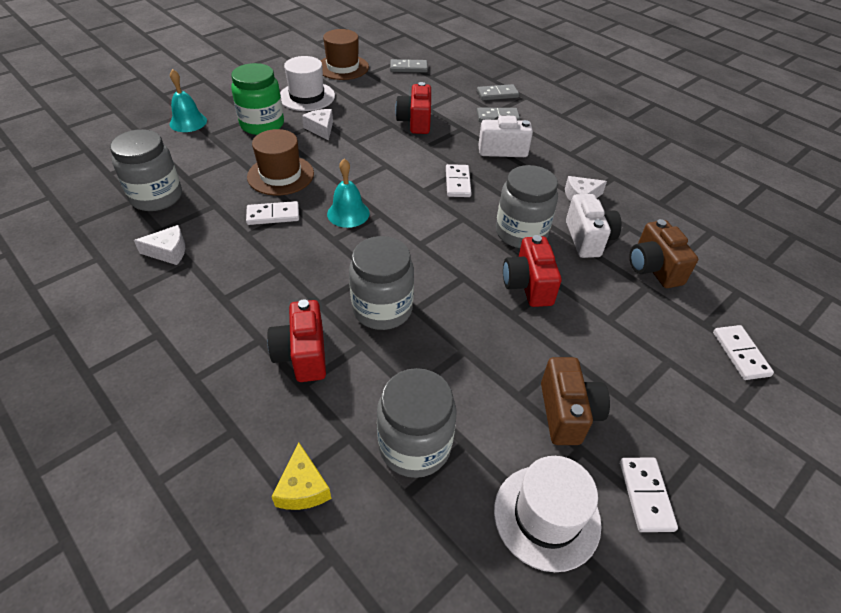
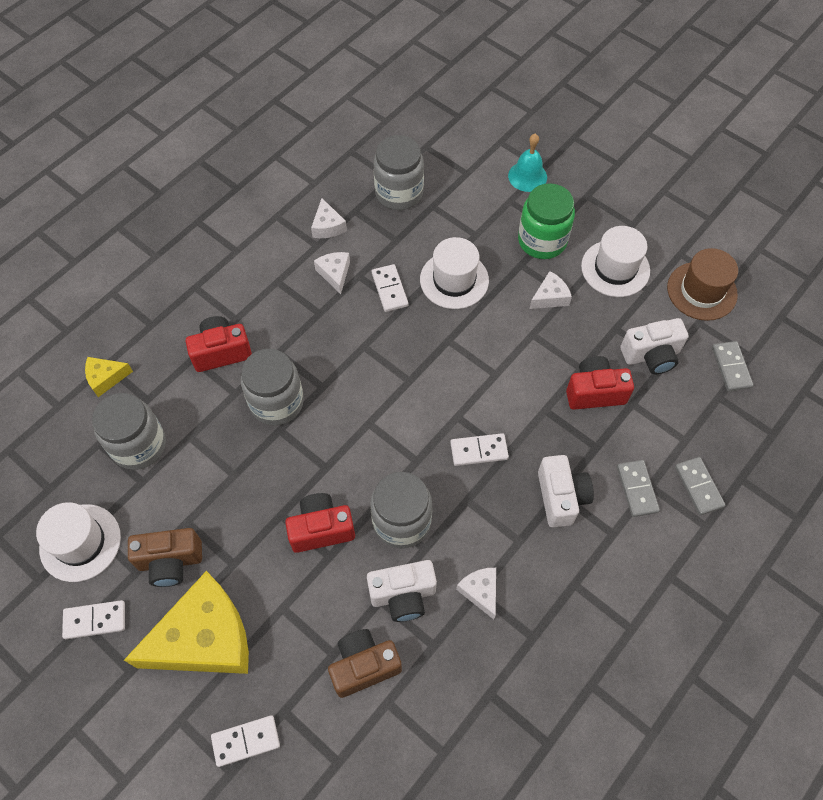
camera: 85 degrees right, 15 degrees up
brown hat [247,129,314,196] -> white hat [420,237,489,309]
turquoise bell [327,159,370,228] -> none
none -> yellow cheese [124,571,249,674]
none -> white cheese [314,252,350,294]
none -> white camera [620,318,689,374]

